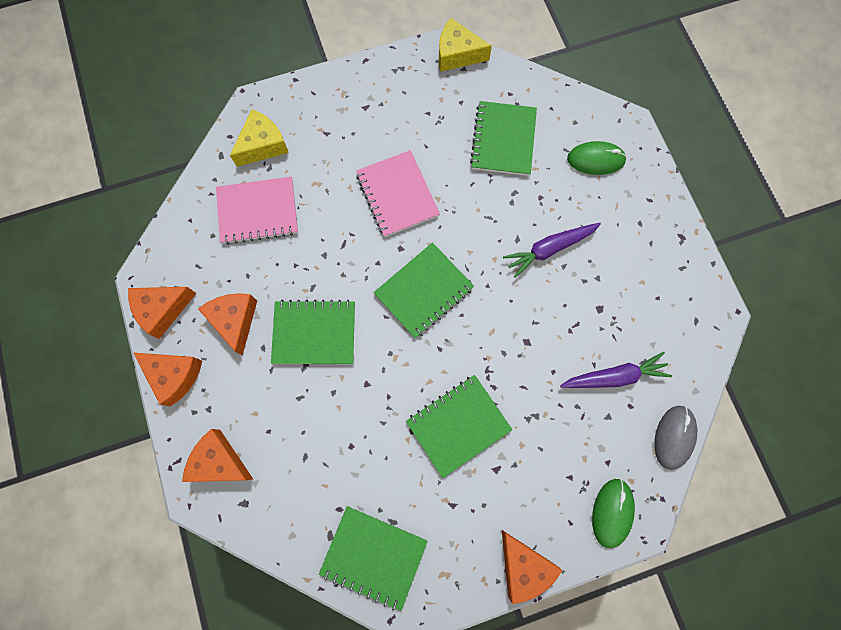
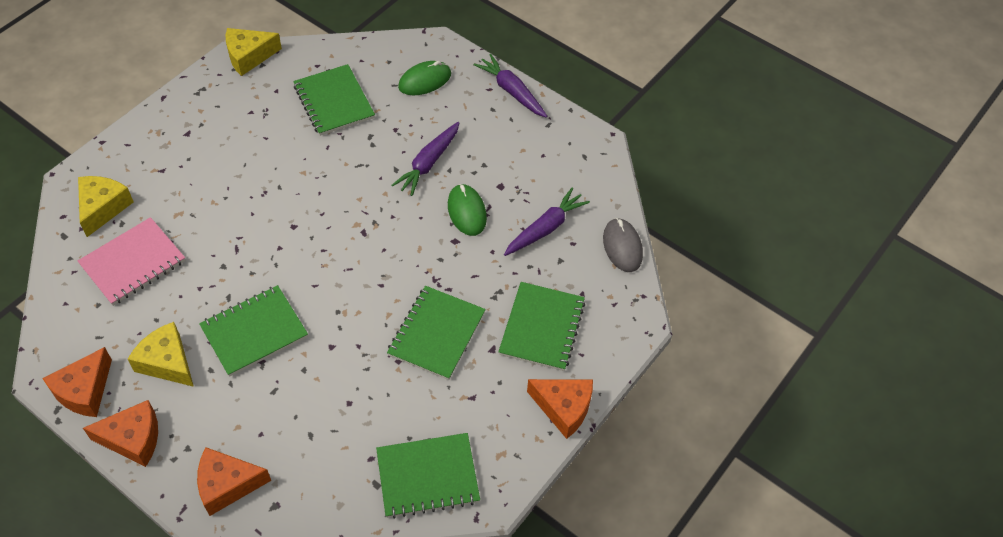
camera: 35 degrees left, 20 degrees down
orange cheese [198,293,257,356] -> yellow cheese [128,322,194,387]
pink notebook [356,150,440,237] -> none
green notebook [374,242,474,338] -> green notebook moved to [498,282,585,371]
green mouse [592,479,635,548] -> green mouse moved to [448,184,487,236]
none -> purple carrot [474,54,547,118]

